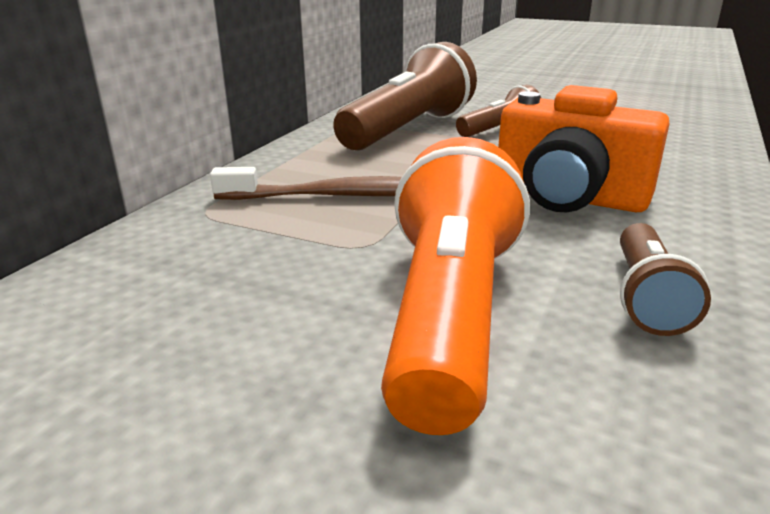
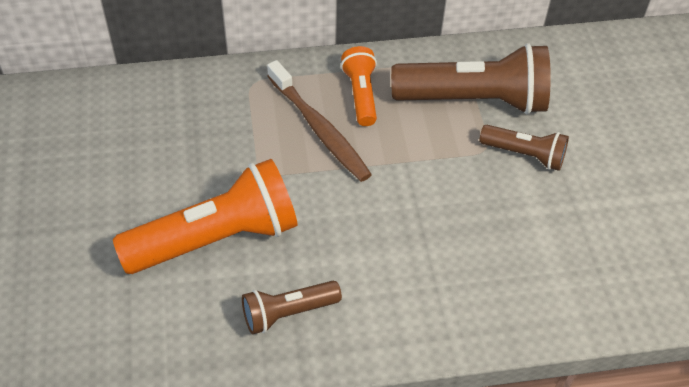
camera: 55 degrees right, 25 degrees up
orange camera [498,85,669,212] -> none
none -> orange flashlight [341,46,377,126]

